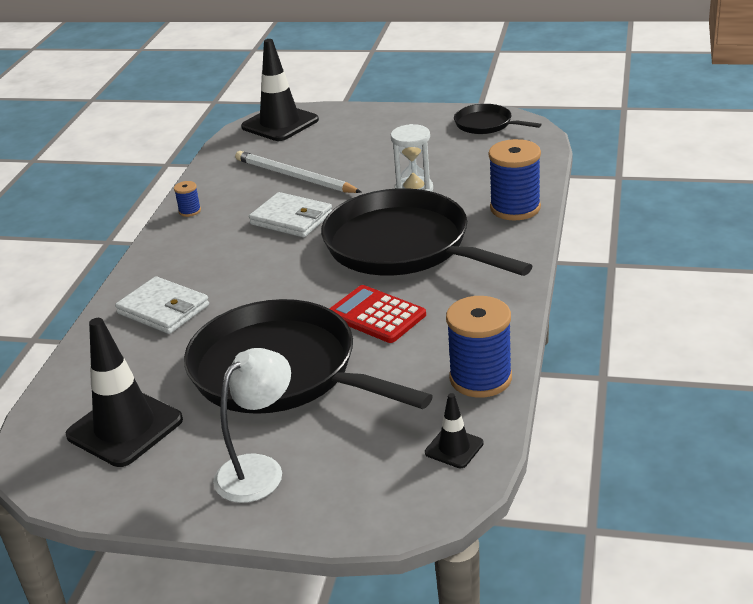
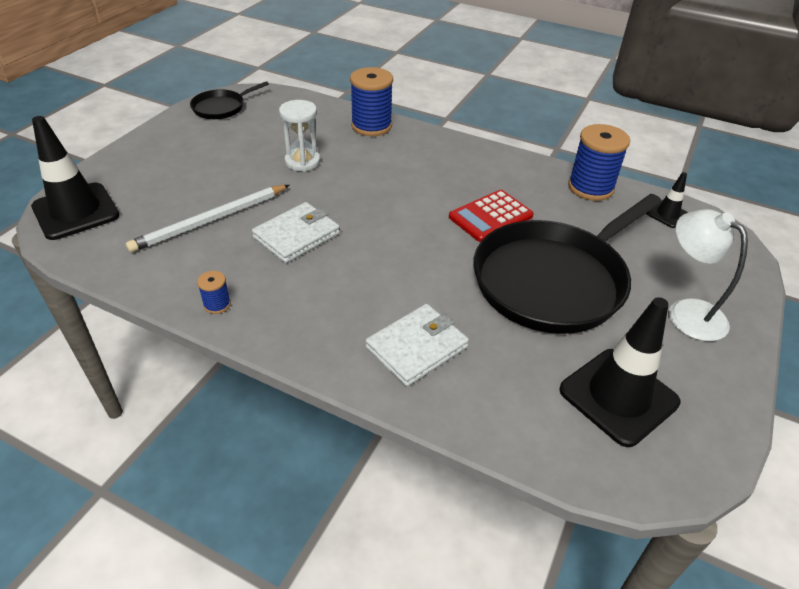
camera: 80 degrees left, 10 degrees up
black pan [321,188,532,276] -> none

